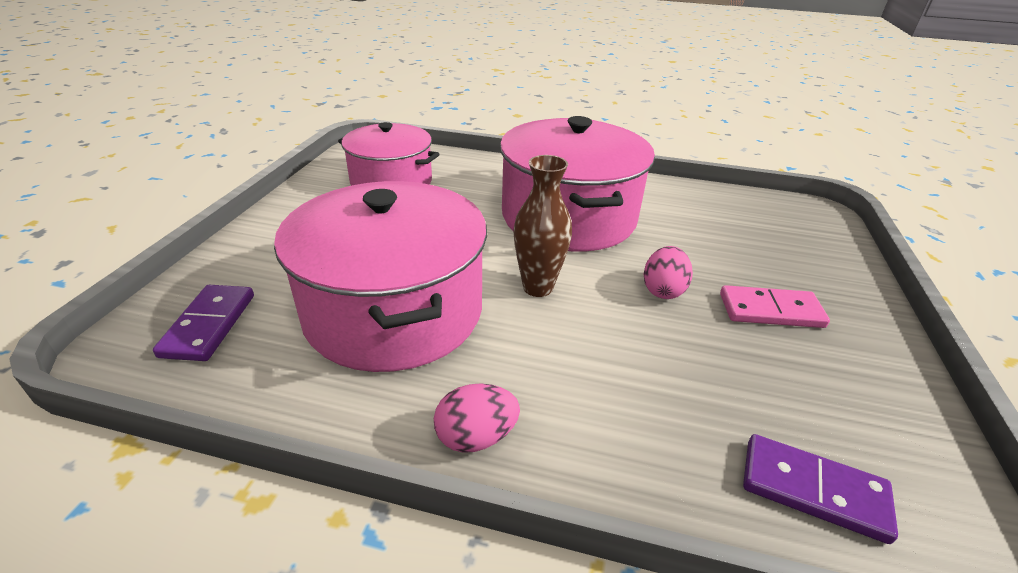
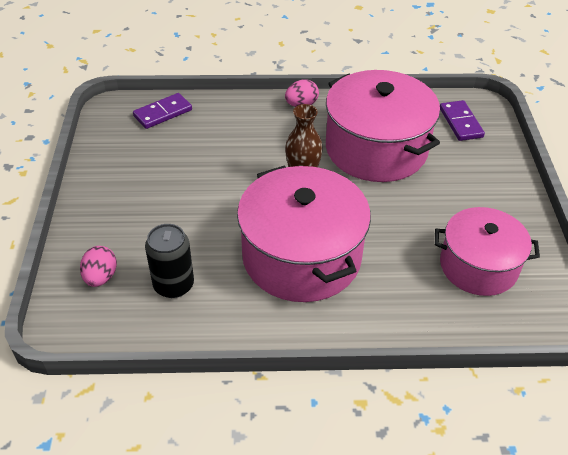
camera: 165 degrees right, 10 degrees up
pink egg [643,246,693,299] -> pink egg moved to [80,246,117,287]
pink domino [720,285,830,328] -> none
purple domino [743,434,898,544] -> purple domino turned 45 degrees counterclockwise [133,93,192,129]
none -> black can [145,224,194,298]

